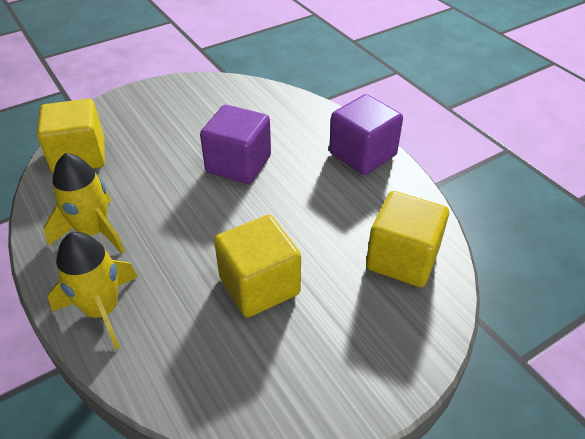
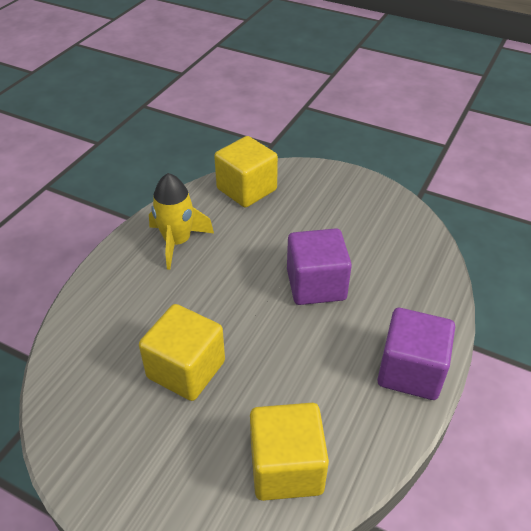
camera: 60 degrees right, 0 degrees up
yellow rocket [48,232,138,349] -> none

